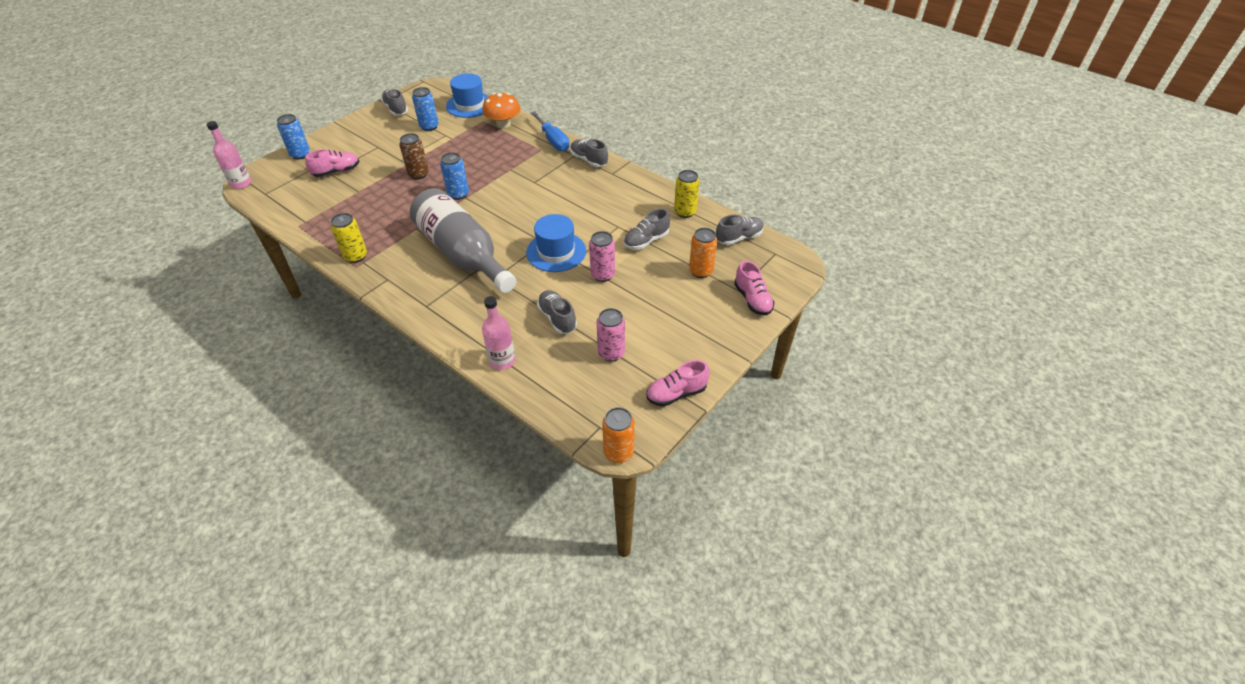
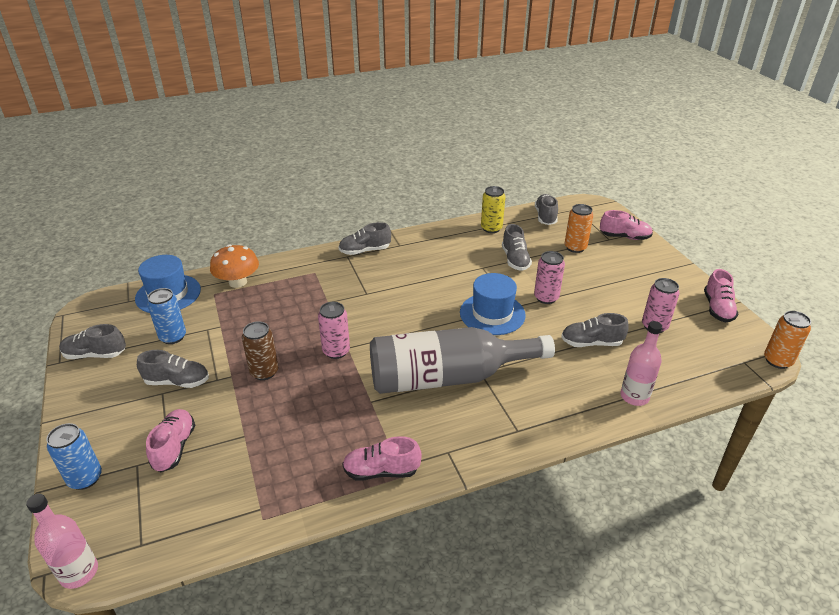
camera: 60 degrees left, 10 degrees down
yellow can [331,213,367,263] -> pink shoe [342,436,422,481]
blue can [440,152,469,200] -> pink can [318,302,350,359]
blue screwdriver [531,111,570,151] -> none
none -> grey shoe [137,350,209,388]

